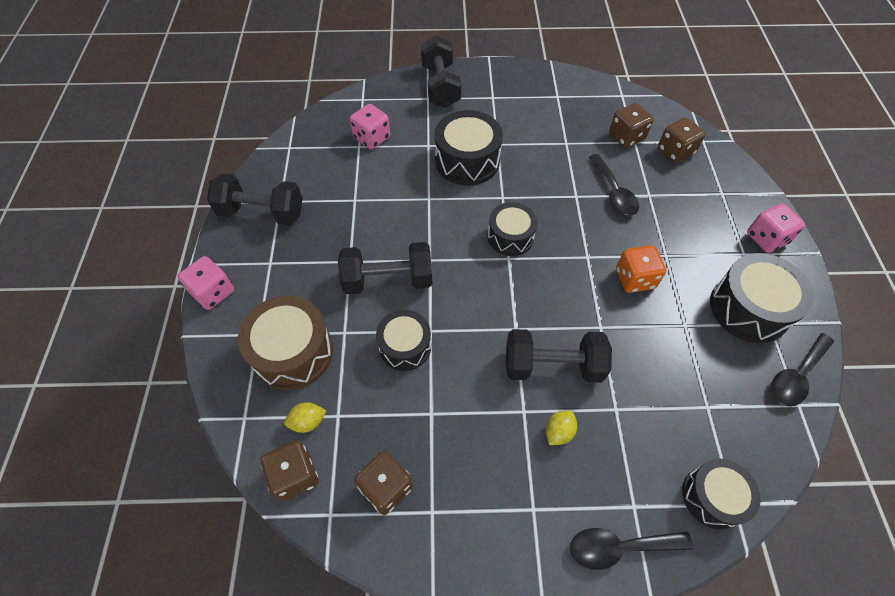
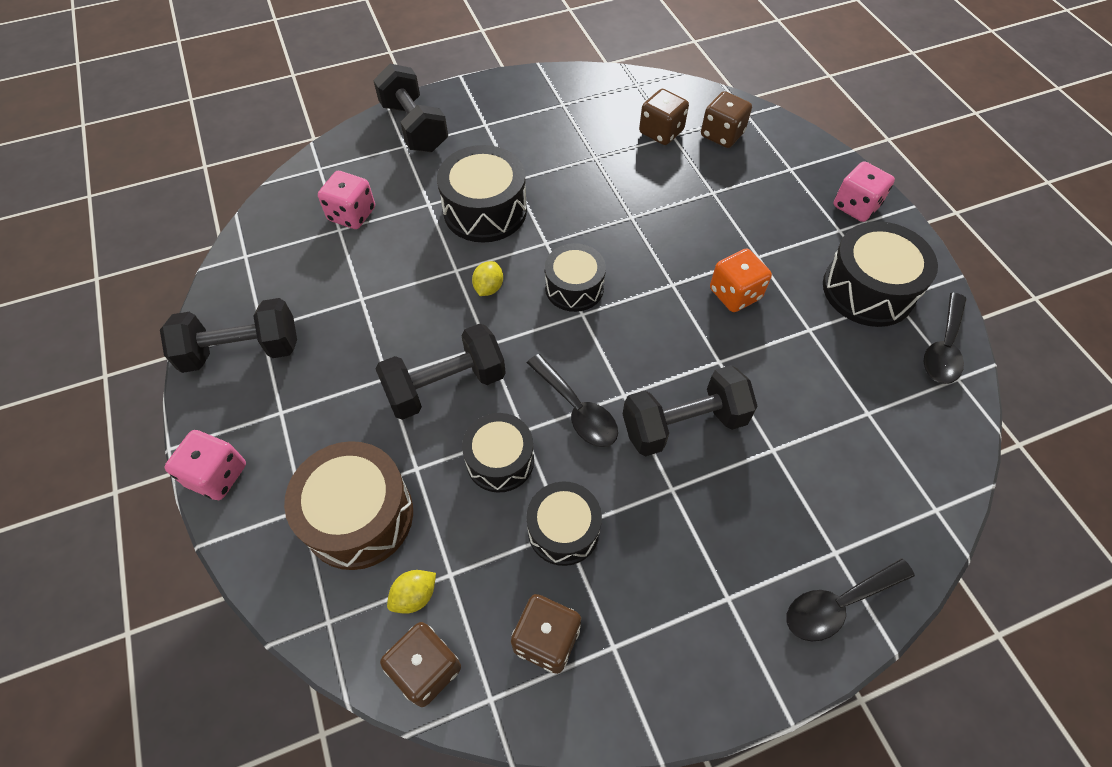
camera: 20 degrees left, 0 degrees up
yellow lemon [546,411,577,445] -> yellow lemon moved to [472,261,503,296]
black spoon [589,154,639,215] -> black spoon moved to [527,354,618,447]
black drum [682,459,761,530] -> black drum moved to [527,481,602,566]

